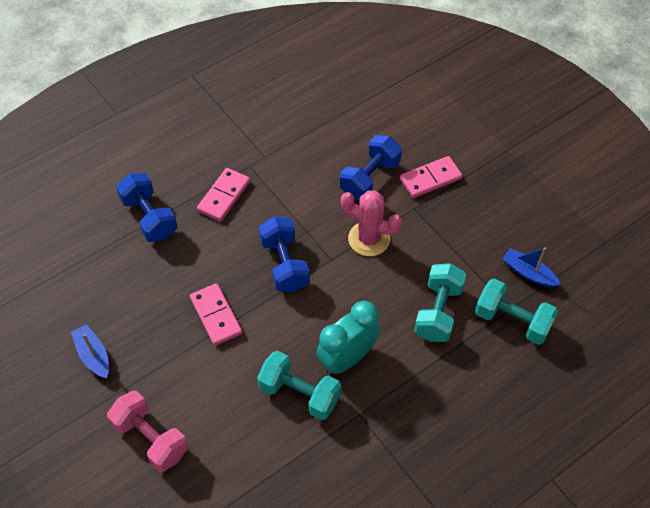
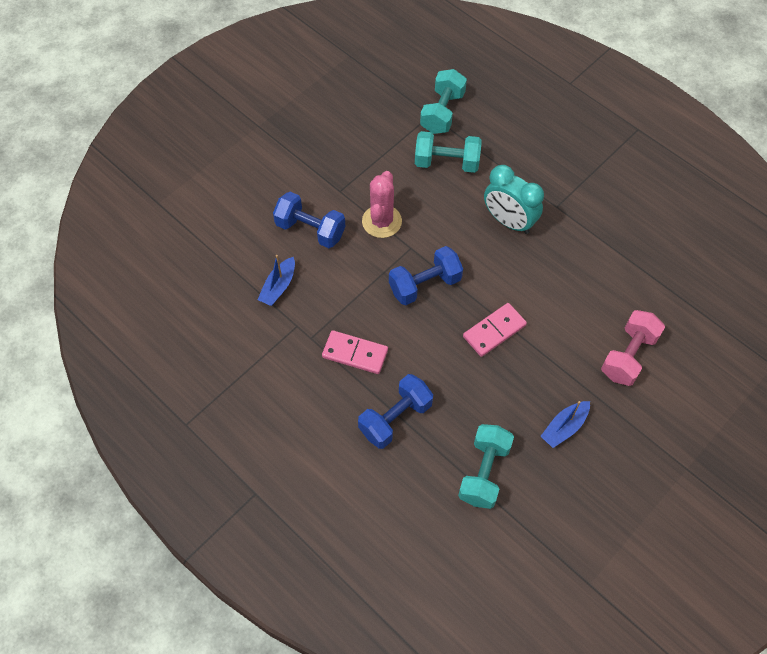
camera: 100 degrees left, 5 degrees up
turquoise dumbbell [257,351,341,420] -> turquoise dumbbell moved to [458,424,514,509]
pink domino [400,156,463,198] -> none
blue boat [502,247,561,287] -> blue boat moved to [258,255,295,306]

